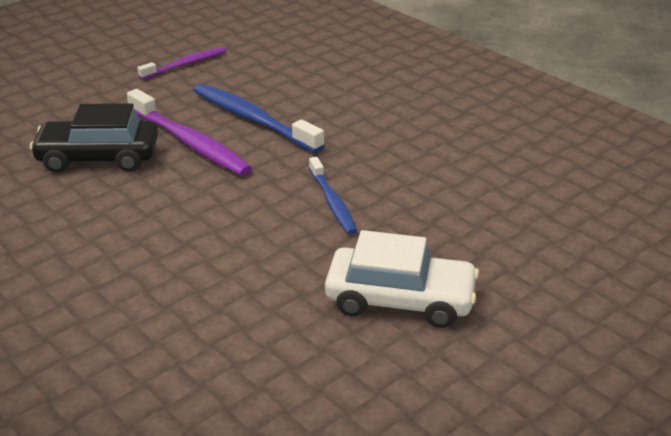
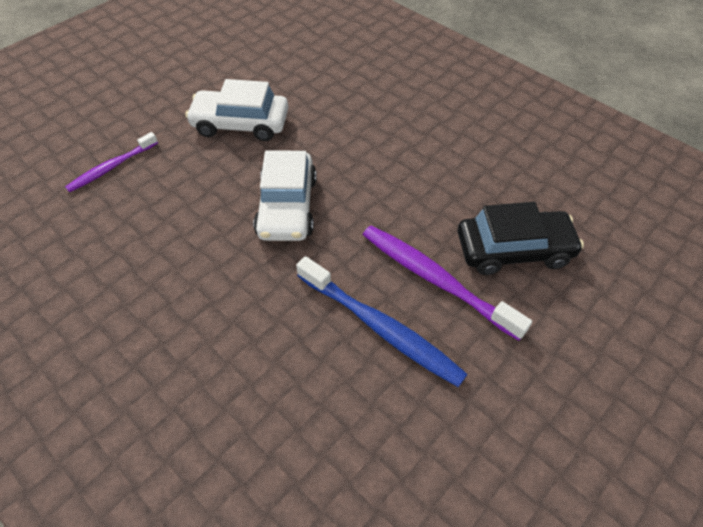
camera: 175 degrees right, 20 degrees up
purple toothbrush [137,47,227,80] -> purple toothbrush moved to [65,132,158,192]
blue toothbrush [309,157,357,235] -> white car [253,150,317,241]

